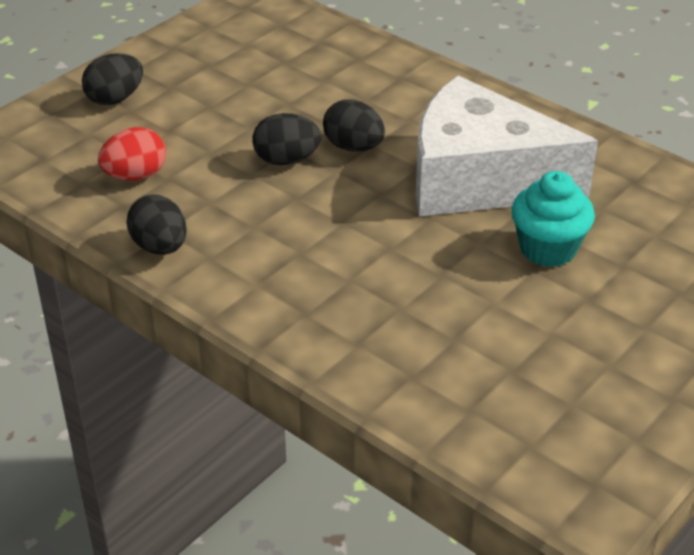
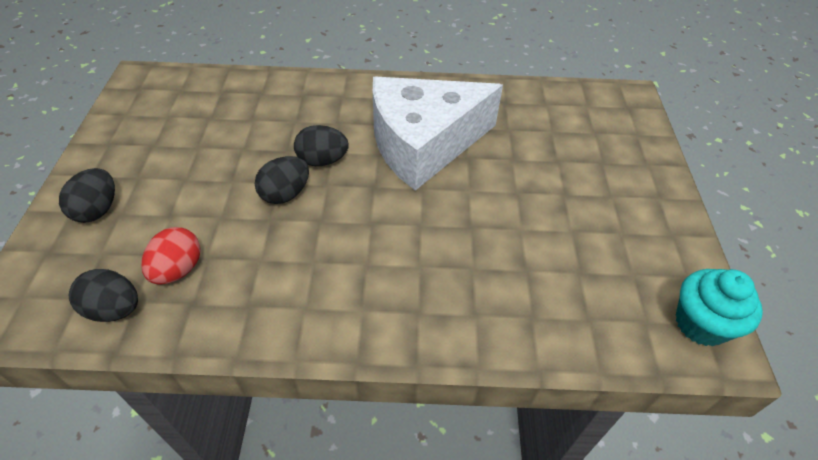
camera: 40 degrees left, 10 degrees up
black egg [126,195,187,255] -> black egg moved to [69,269,138,322]
turquoise cupcake [512,171,595,267] -> turquoise cupcake moved to [676,269,763,346]

